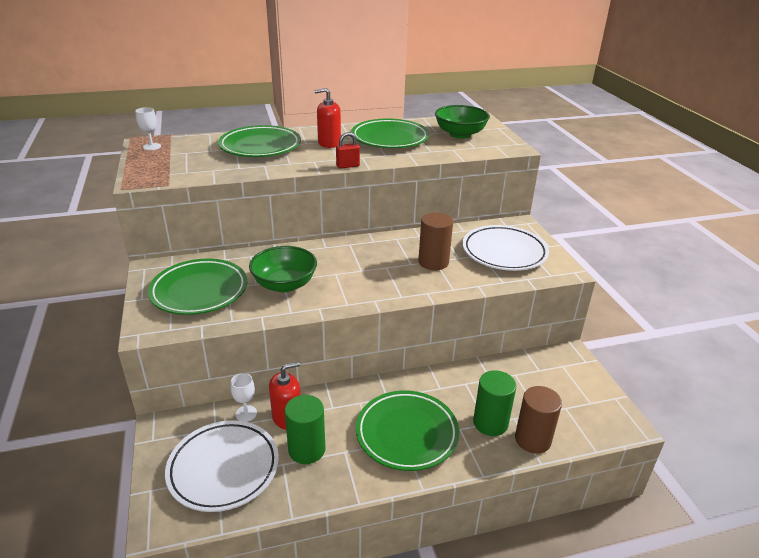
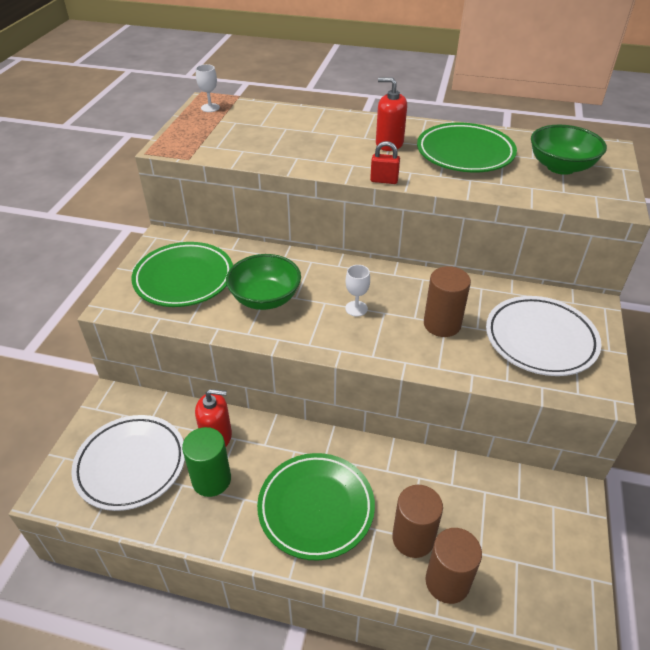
camera: 30 degrees right, 10 degrees up
green plate [218,125,301,157] -> none
white goblet [231,373,257,422] -> white goblet moved to [345,265,370,317]
green cylinder [473,370,516,436] -> brown cylinder [392,485,443,558]

